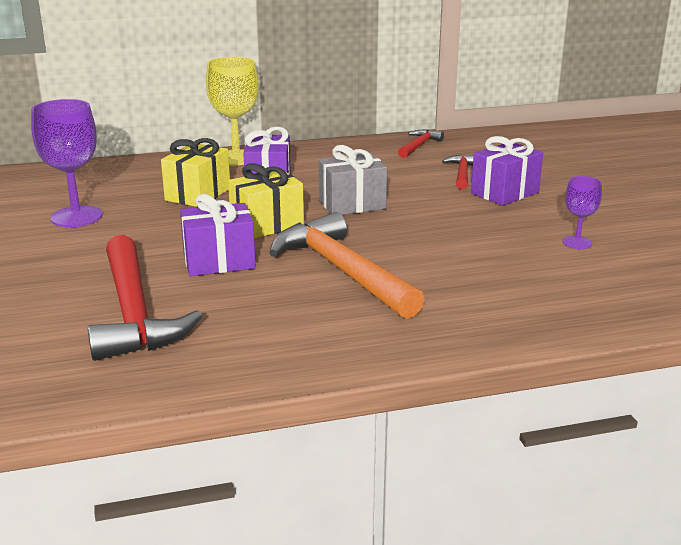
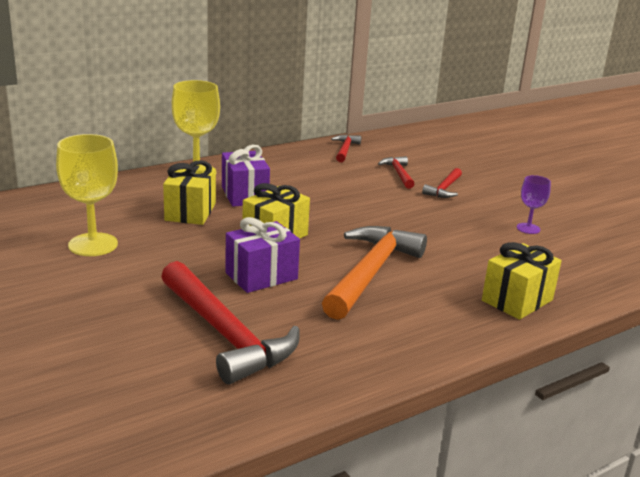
camera: 20 degrees left, 0 degrees up
purple goblet [31,99,102,227] -> yellow goblet [56,134,118,256]
orange hammer [269,212,425,319] -> orange hammer turned 75 degrees clockwise [322,226,427,320]
grey gift [318,145,387,215] -> none
purple gift [471,136,543,206] -> red hammer [422,168,462,198]
none -> yellow gift [482,242,562,320]

